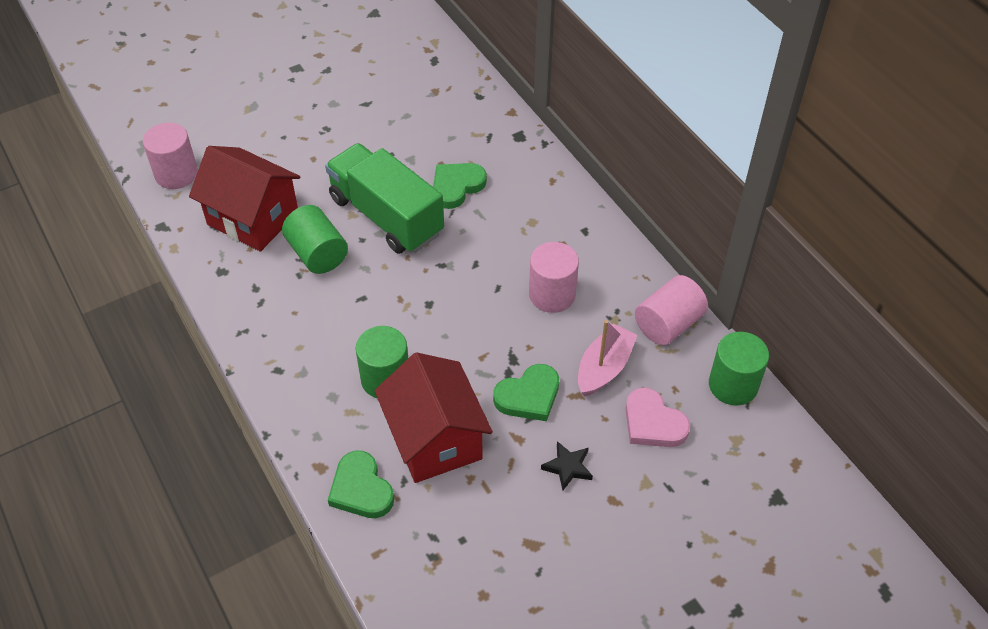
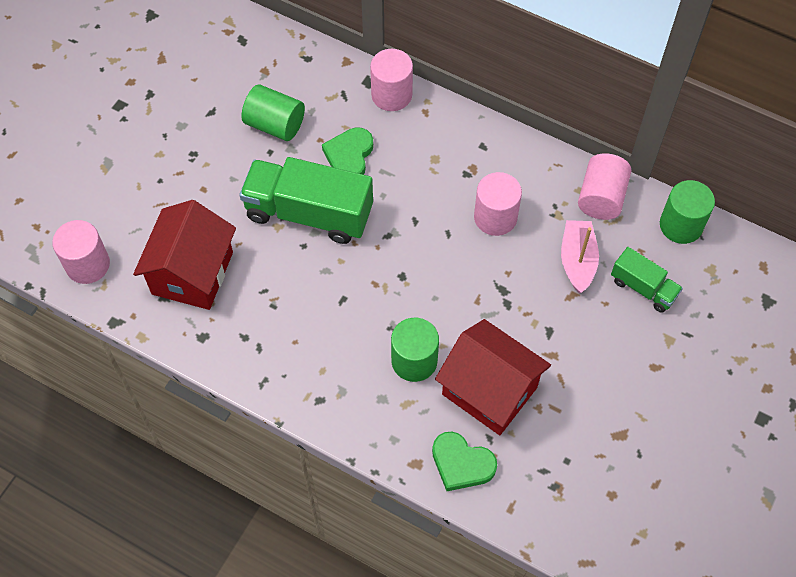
camera: 30 degrees left, 10 degrees up
red house [189,146,300,252] -> red house turned 75 degrees counterclockwise [133,200,236,310]
green cylinder [282,205,348,274] -> green cylinder moved to [242,85,305,141]
green heart [493,364,559,421] -> none
black star [541,441,593,491] -> none
pink heart [625,387,690,447] -> green truck [611,247,683,313]
none -> pink cylinder [370,49,413,111]

